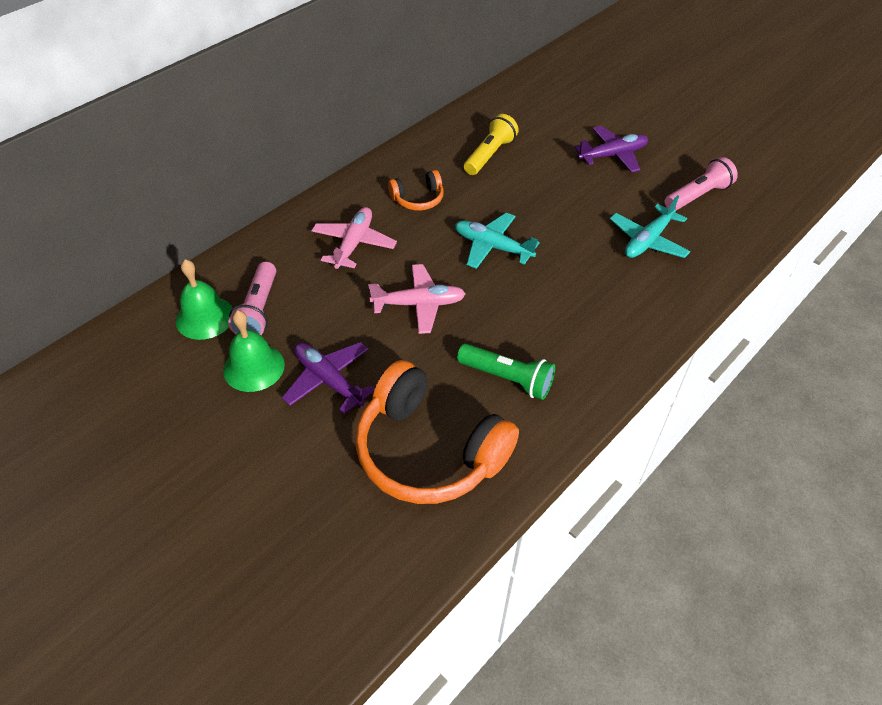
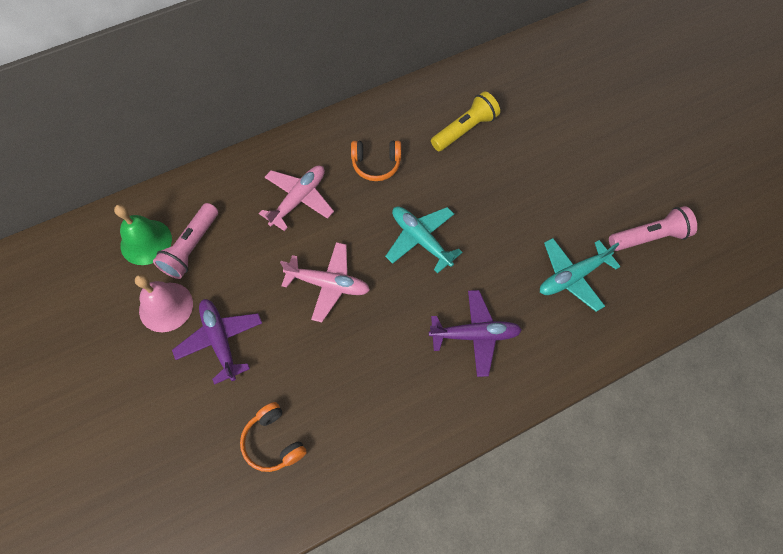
camera: 20 degrees right, 15 degrees up
green bell [223,310,285,392] -> pink bell [135,274,193,332]
orange headphones [355,360,519,504] -> orange headphones [240,402,307,472], size x0.47
green flashlight [457,344,555,400] -> none
purple plane [574,126,648,173] -> purple plane moved to [429,290,522,377]

